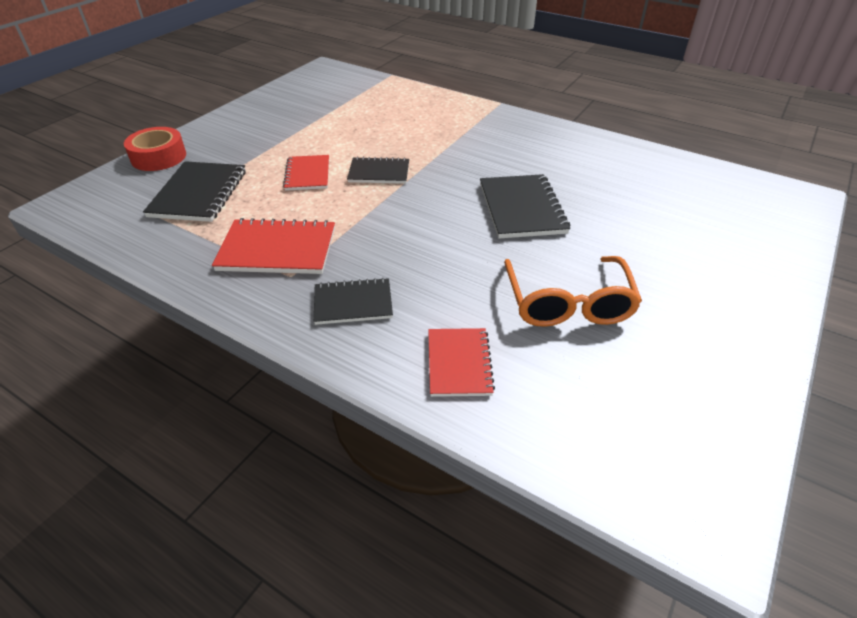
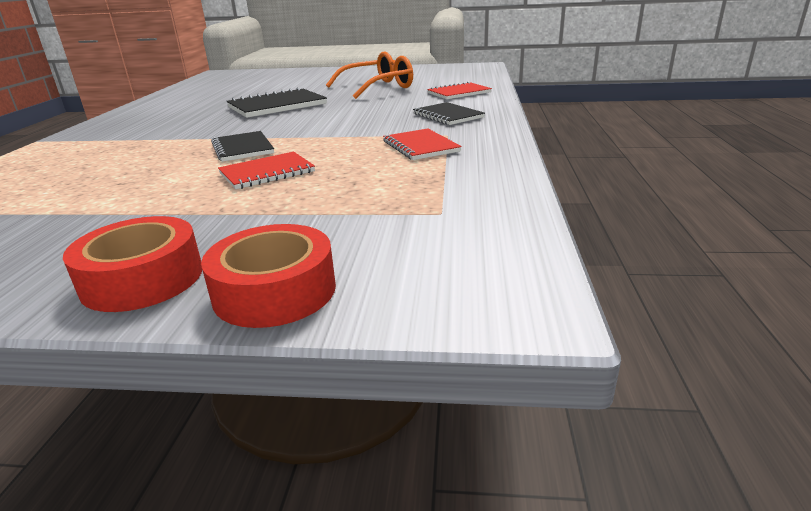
camera: 115 degrees left, 15 degrees down
black notebook [143,161,246,222] -> none
red notebook [212,218,335,274] -> red notebook [383,129,462,160], size x0.65
none -> red tape [63,216,202,312]

